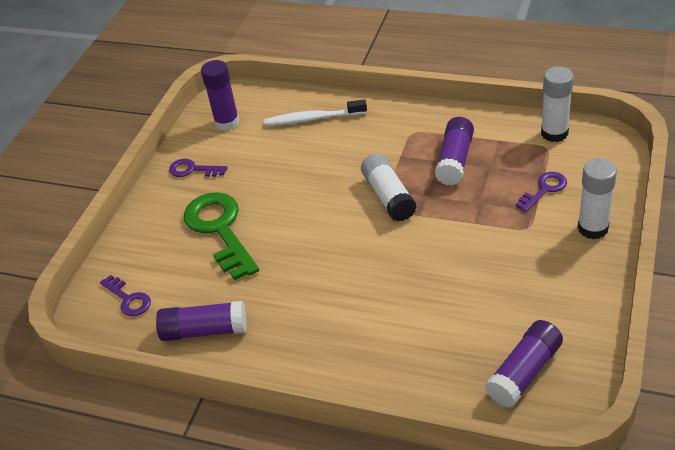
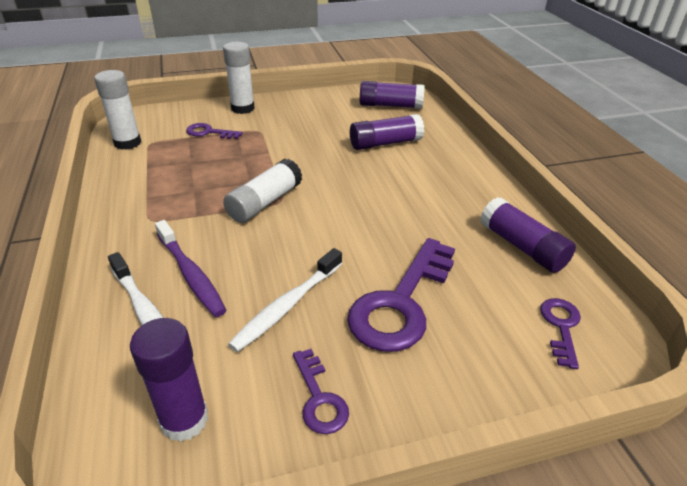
camera: 130 degrees left, 5 degrees down
green key [184,192,259,280] -> purple key [347,238,455,352]
purple glue stick [435,117,474,186] -> purple glue stick moved to [350,114,424,150]
none -> purple toothbrush [155,220,227,317]
none -> white toothbrush [228,248,342,352]

